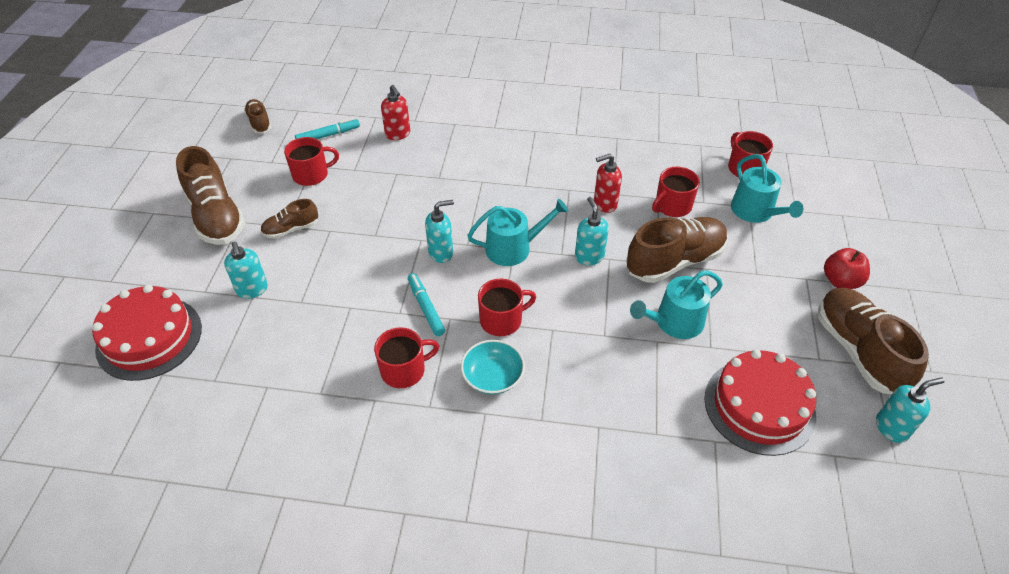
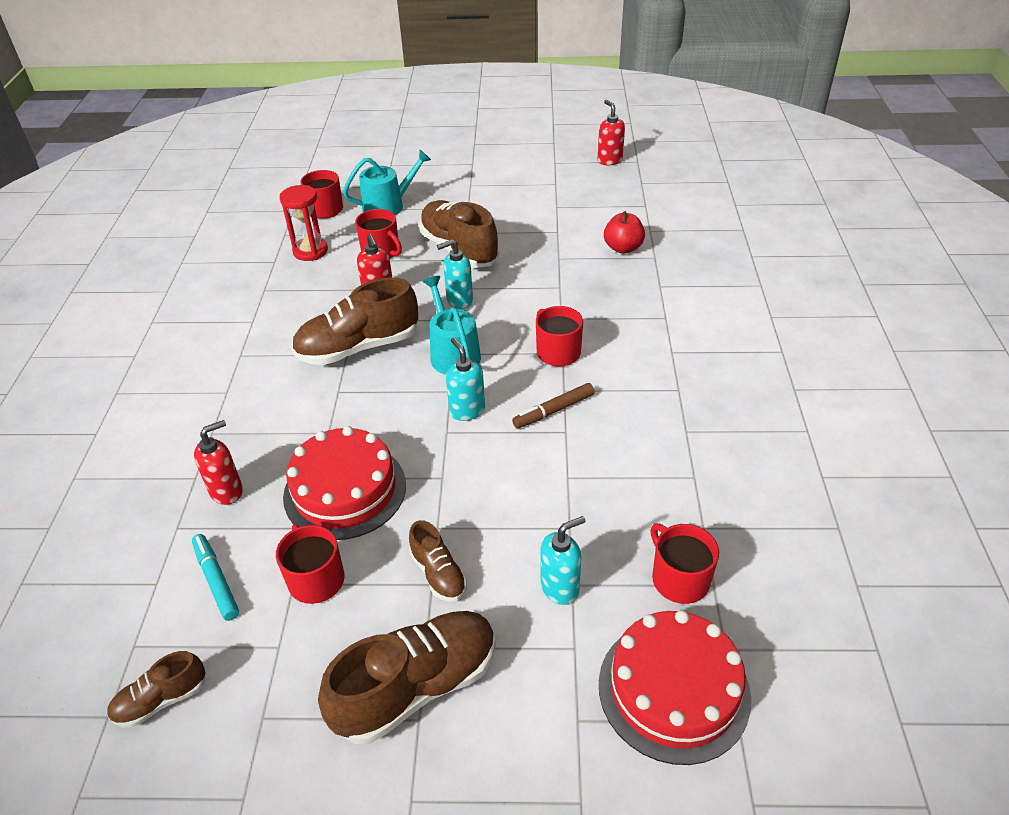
camera: 95 degrees left, 5 degrees down
red mug [374,327,439,388] -> red mug moved to [651,523,719,604]
turquoise marker [408,273,445,336] -> brown marker [512,383,595,428]
turquoise bowl [461,340,525,395] -> none
turquoise watering can [630,270,723,339] -> none
red cake [704,349,816,456] -> red cake moved to [283,426,406,540]
brown shoe [818,288,929,394] -> brown shoe moved to [291,277,418,365]
red apple [824,248,870,289] -> red apple moved to [604,211,645,254]
turquoise soap dispenser [876,378,945,443] -> red soap dispenser [597,100,625,165]
none -> red hourglass [280,185,328,261]

